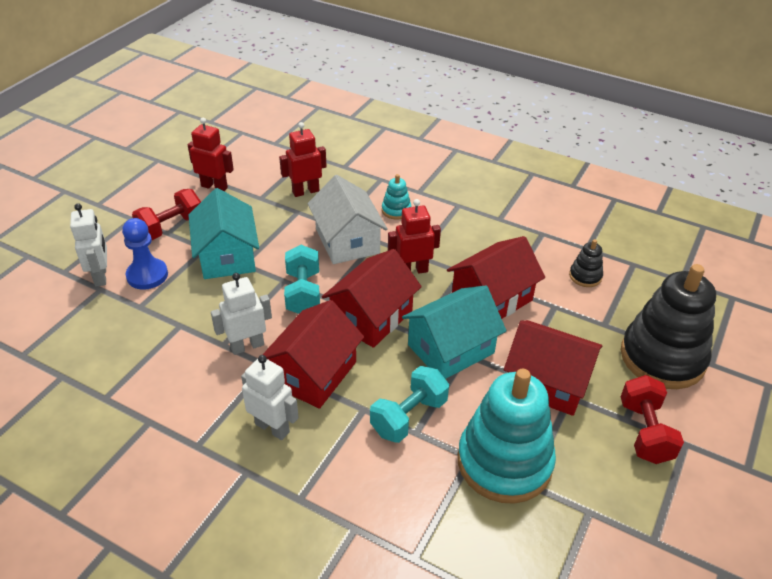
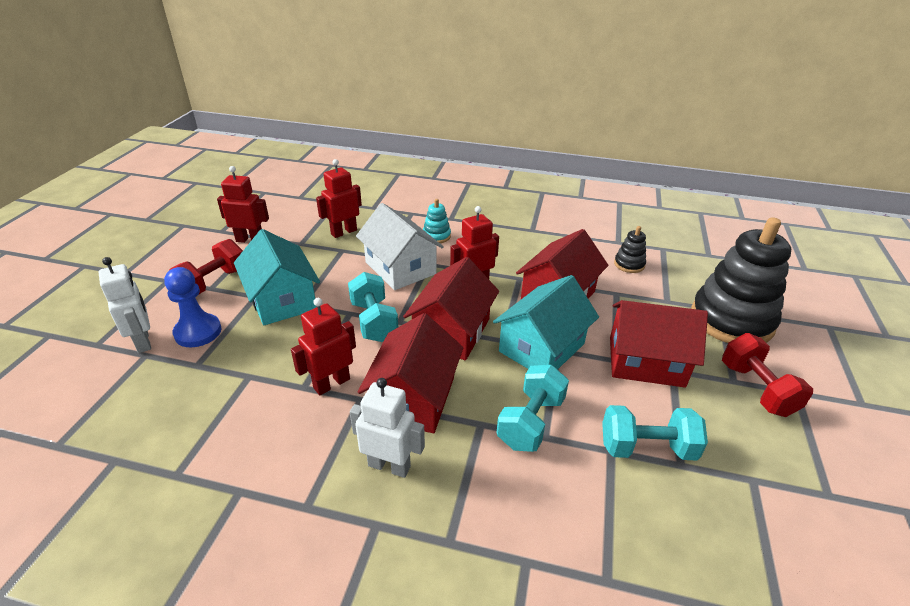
camera: 15 degrees left, 5 degrees down
white robot [211,273,272,355] -> red robot [291,298,356,395]
turquoise stacking toy [458,369,556,504] -> turquoise dumbbell [602,405,708,461]

